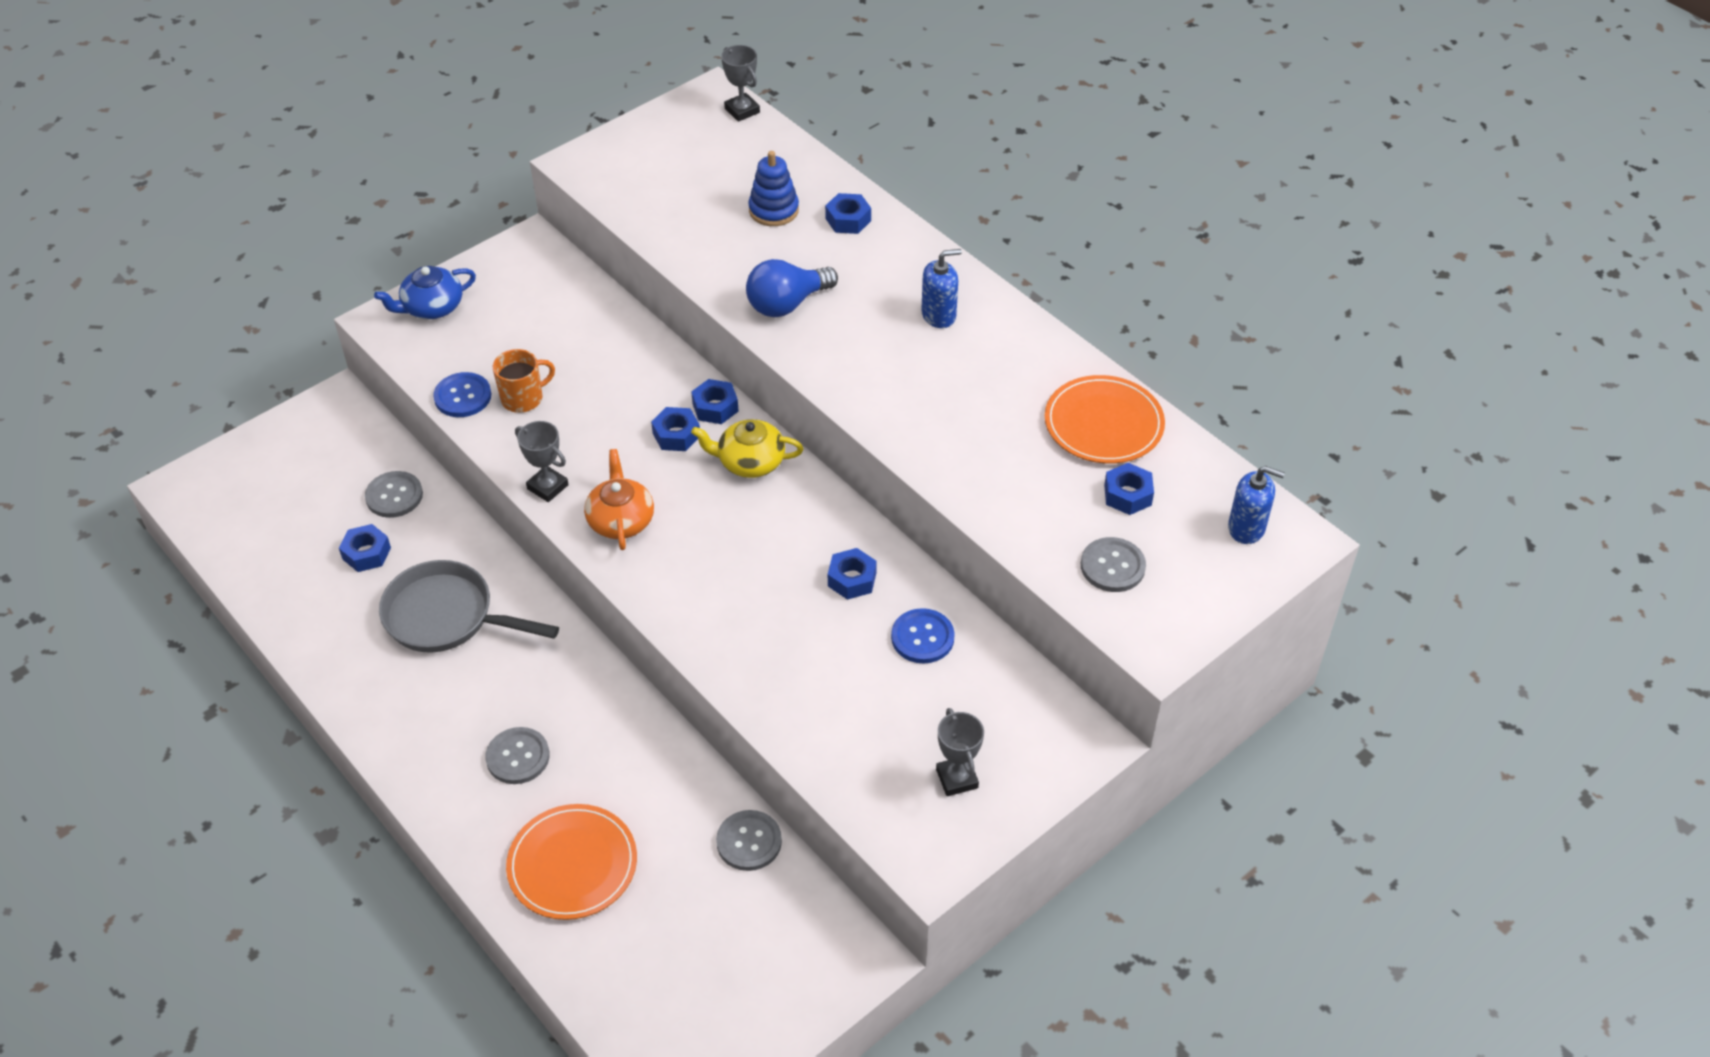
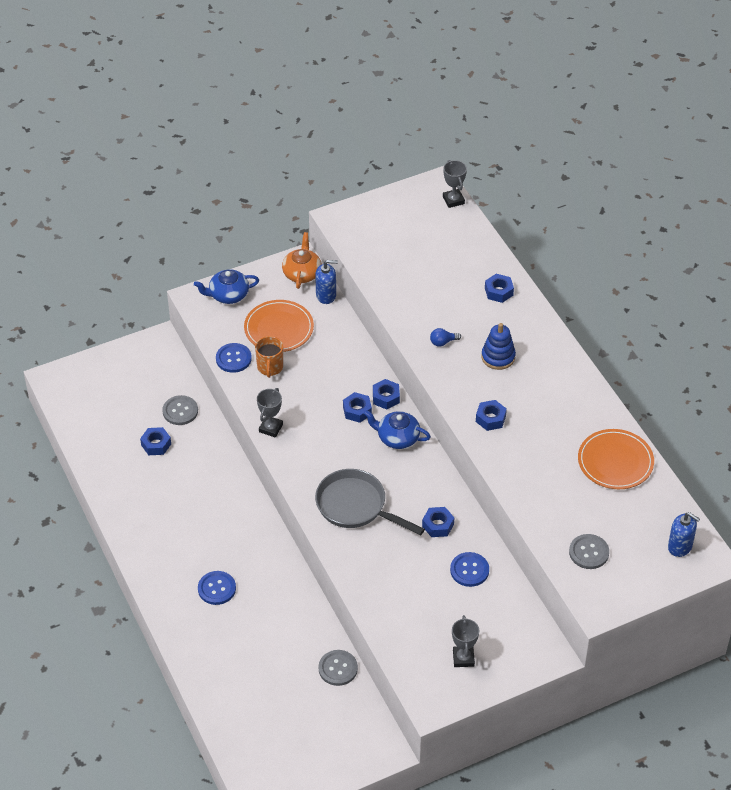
camera: 15 degrees right, 0 degrees up
grey pan [379,560,559,653] -> grey pan moved to [315,469,425,536]
grey button [485,727,550,784] -> blue button [198,571,236,605]
orange mug [493,349,555,413] -> orange mug turned 105 degrees clockwise [255,336,283,378]
orange plate [506,804,637,920] -> orange plate moved to [244,300,314,352]
grey trophy [515,421,569,502] -> grey trophy turned 60 degrees clockwise [257,388,283,438]
orange teapot [584,449,654,550] -> orange teapot moved to [282,232,322,289]
yellow teapot [691,419,803,478] -> blue teapot [364,410,431,449]
blue light bulb [746,259,838,317] -> blue light bulb [430,328,461,347], size x0.50
blue stacking toy [748,151,799,226] -> blue stacking toy moved to [481,323,516,370]
blue soap dispenser [921,249,962,328] -> blue soap dispenser moved to [315,260,338,304]
blue nut [1104,463,1154,515] -> blue nut moved to [476,400,507,431]

